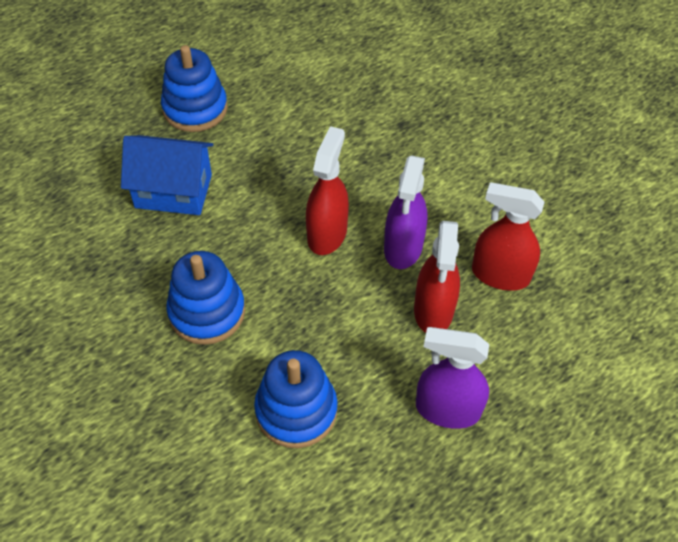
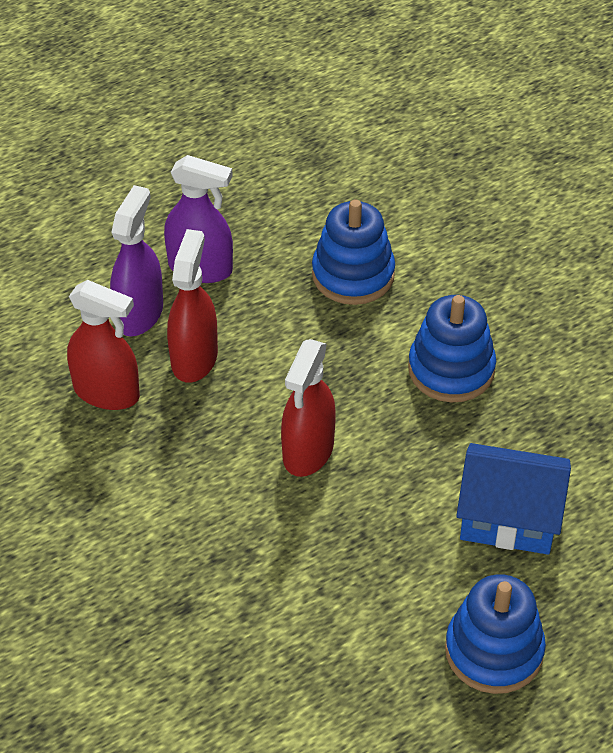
camera: 175 degrees left, 5 degrees down
purple spray bottle [384,155,427,269] -> purple spray bottle moved to [110,185,163,336]

